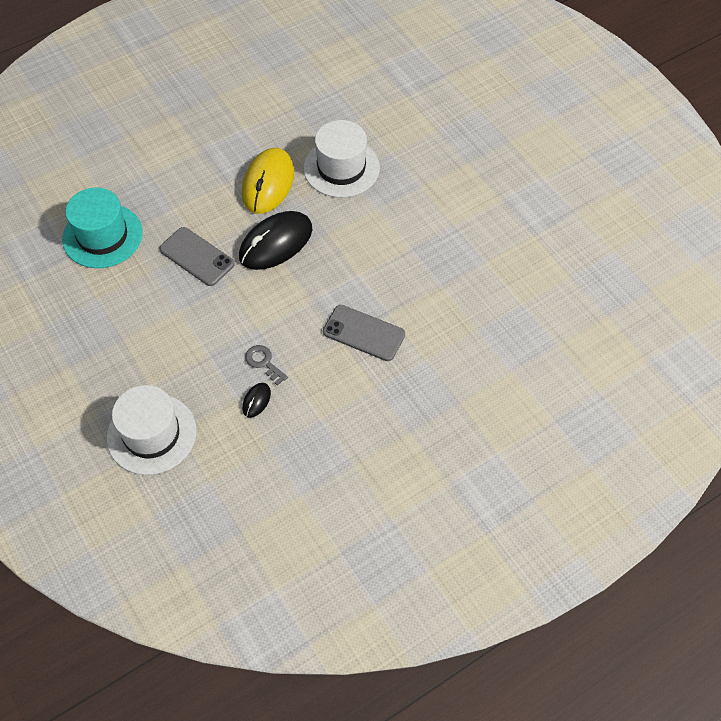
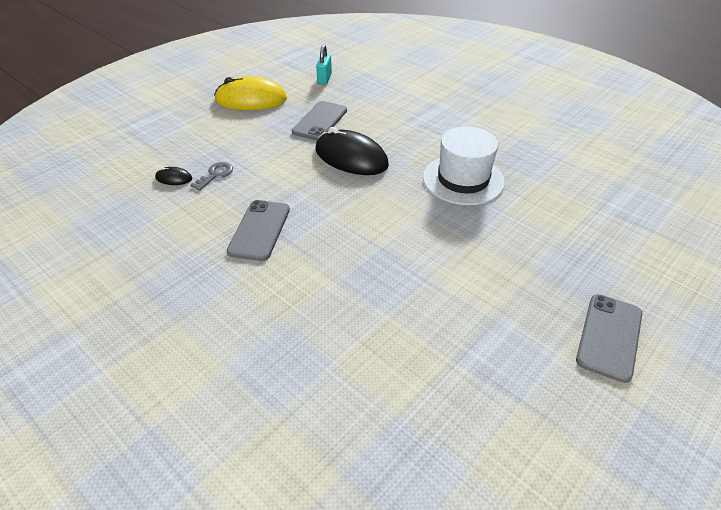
camera: 75 degrees right, 15 degrees down
turquoise hat [62,187,143,268] -> turquoise padlock [316,45,332,85]
white hat [106,385,197,475] -> none
yellow mouse [242,148,294,214] -> yellow mouse moved to [214,76,287,110]
none -> grey phone [576,294,642,383]

